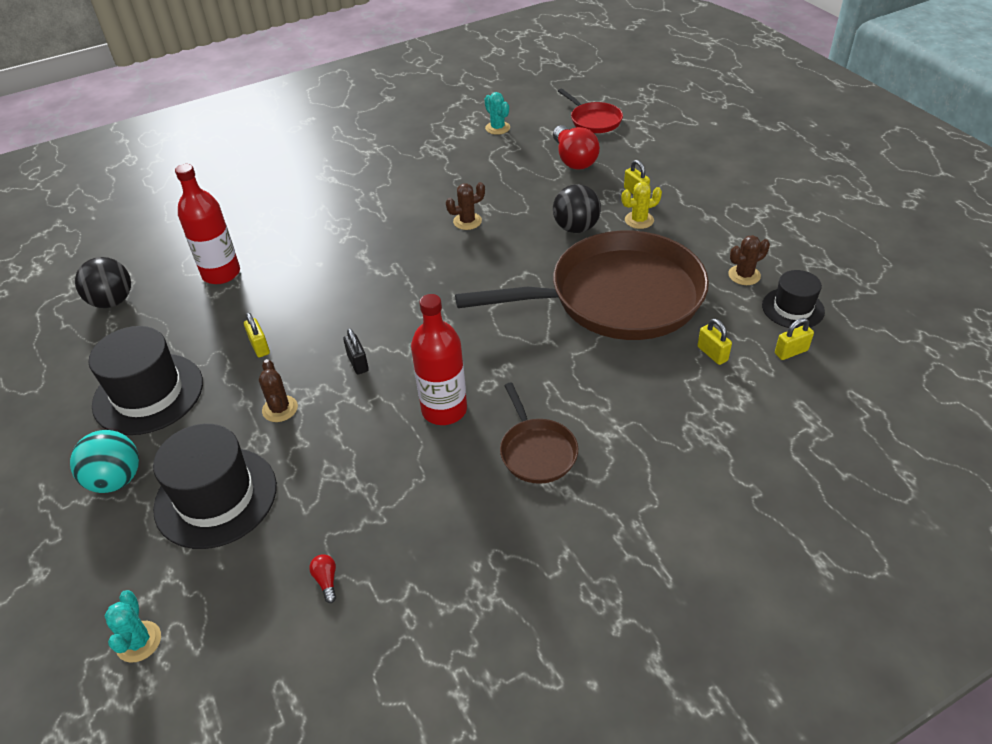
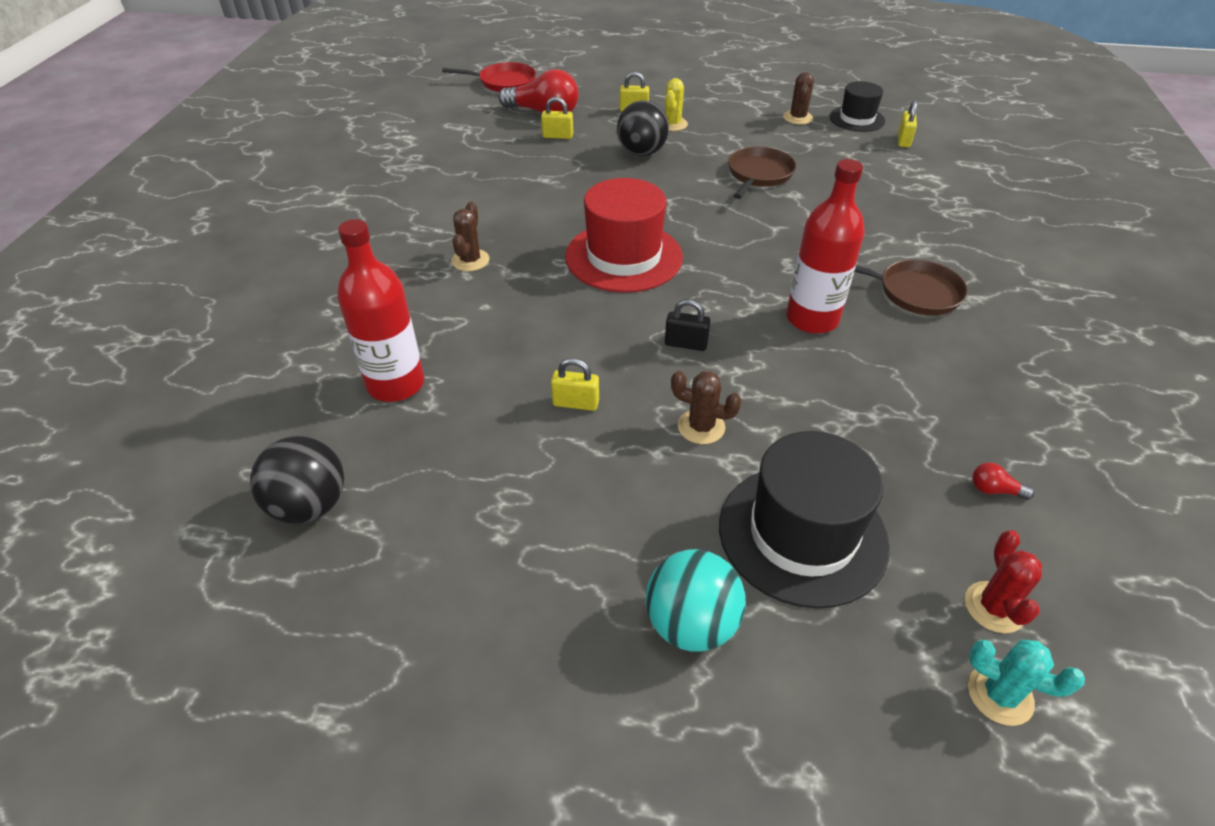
camera: 55 degrees left, 0 degrees up
black hat [88,326,203,435] -> none
brown cactus [446,182,485,230] -> brown cactus moved to [451,202,490,271]
brown pan [455,231,709,340] -> brown pan [728,147,796,199], size x0.43
turquoise cactus [485,92,510,135] -> none
yellow padlock [697,319,732,365] -> yellow padlock moved to [541,97,573,139]
none -> red hat [565,178,683,293]
none -> red cactus [965,530,1042,633]

